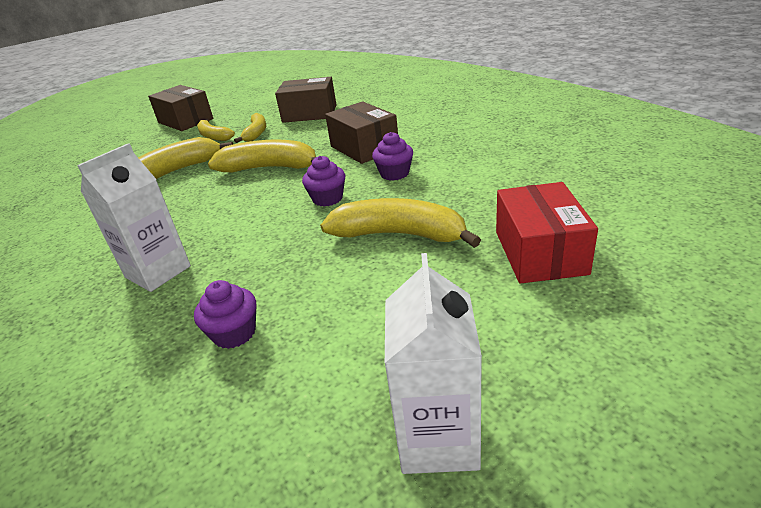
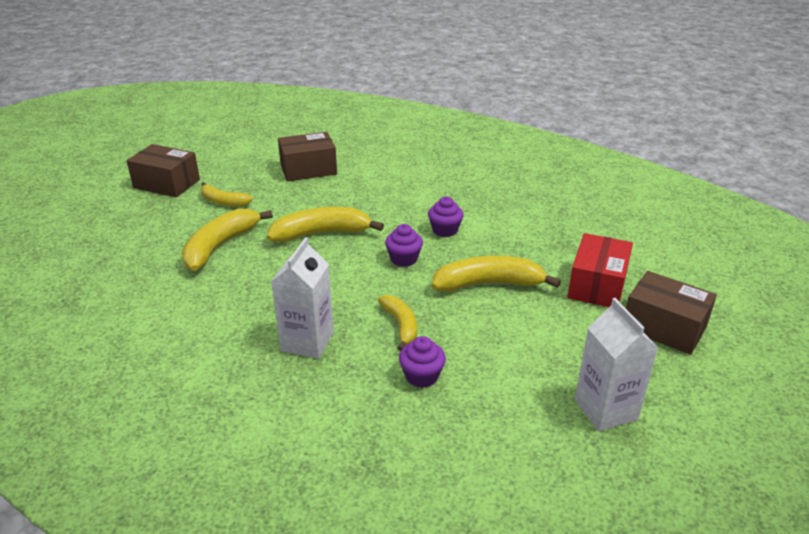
camera: 25 degrees left, 0 degrees up
yellow banana [234,113,266,143] -> yellow banana moved to [378,295,417,351]
brown box [325,101,398,164] -> brown box moved to [626,271,717,355]
red box [496,182,598,284] -> red box turned 45 degrees clockwise [567,233,633,307]

